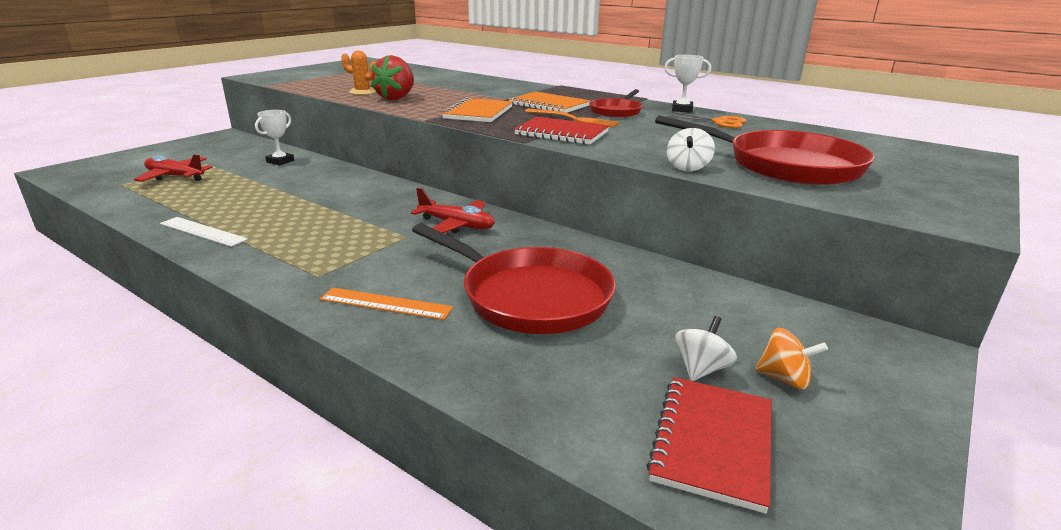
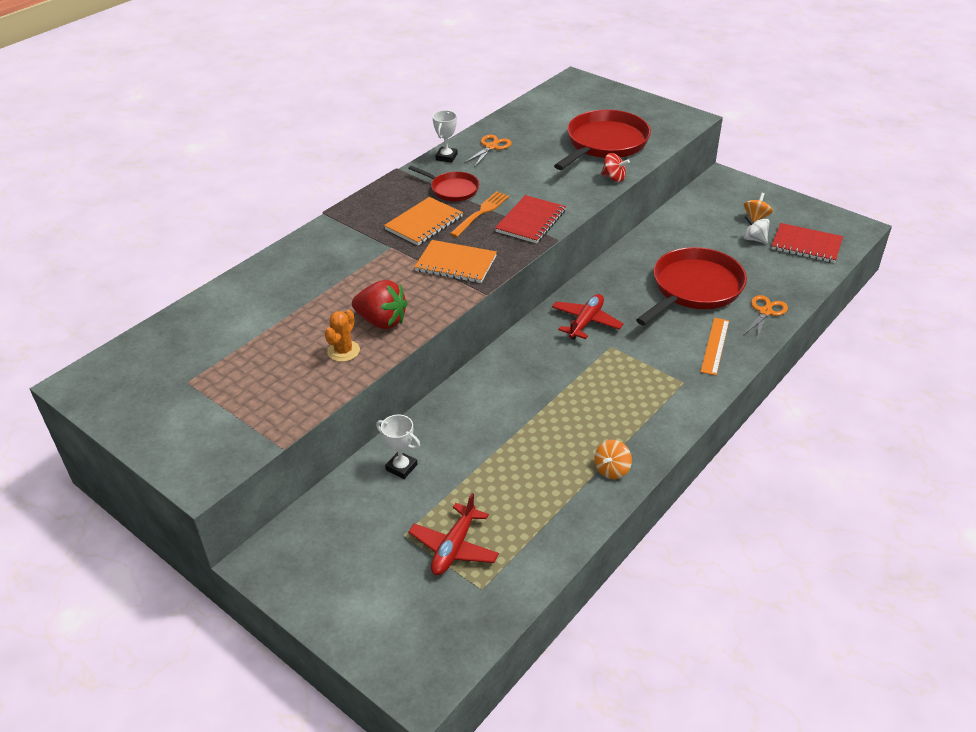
camera: 85 degrees left, 15 degrees up
white ruler [160,217,248,247] -> orange spinning top [594,440,632,479]
white spinning top [667,128,715,171] -> red spinning top [601,153,630,182]
none -> orange scissors [744,295,788,339]

